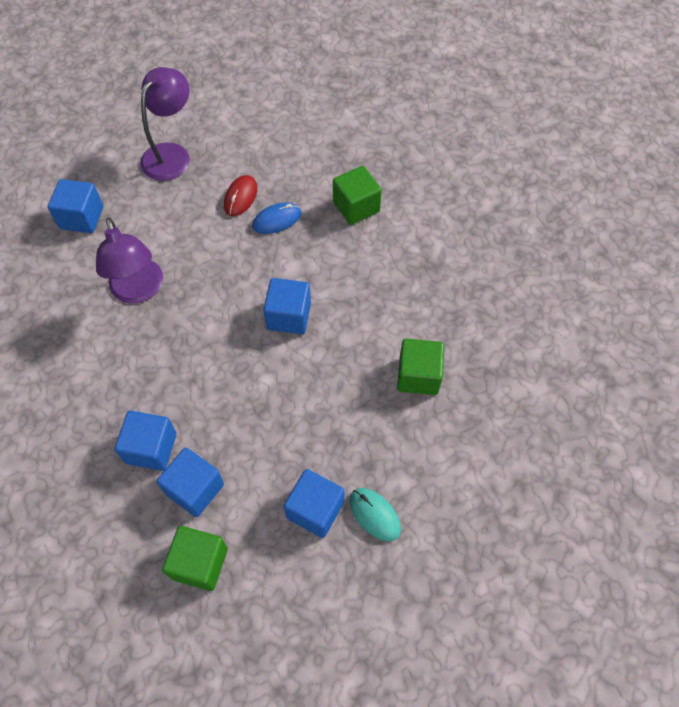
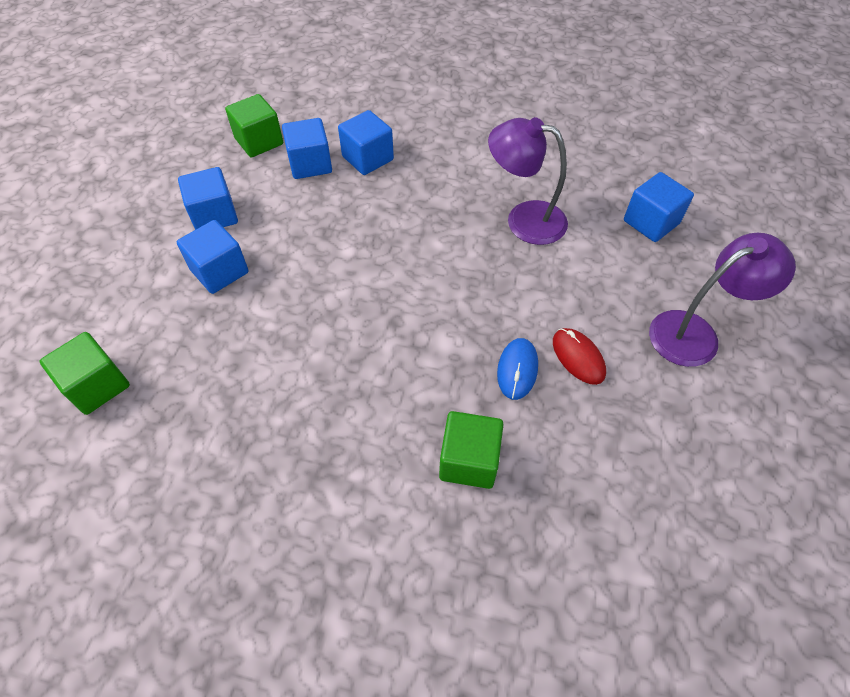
camera: 130 degrees right, 5 degrees down
purple lamp [140,67,190,181] -> purple lamp turned 90 degrees counterclockwise [649,233,796,367]
blue cube [263,278,311,334] -> blue cube moved to [177,220,249,294]
turquoise mouse [350,488,401,542] -> none
green cube [397,339,444,395] -> green cube moved to [40,332,130,415]

